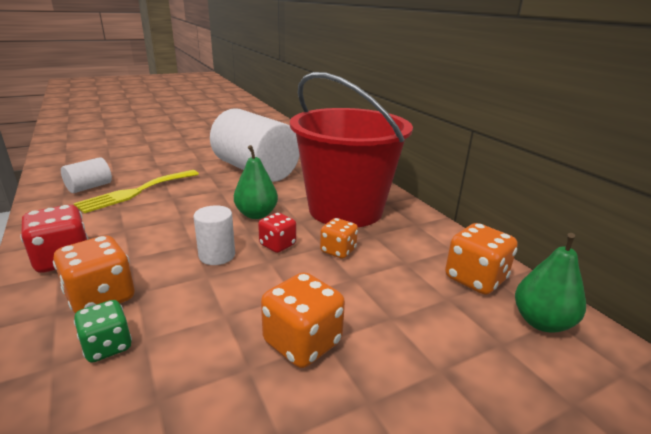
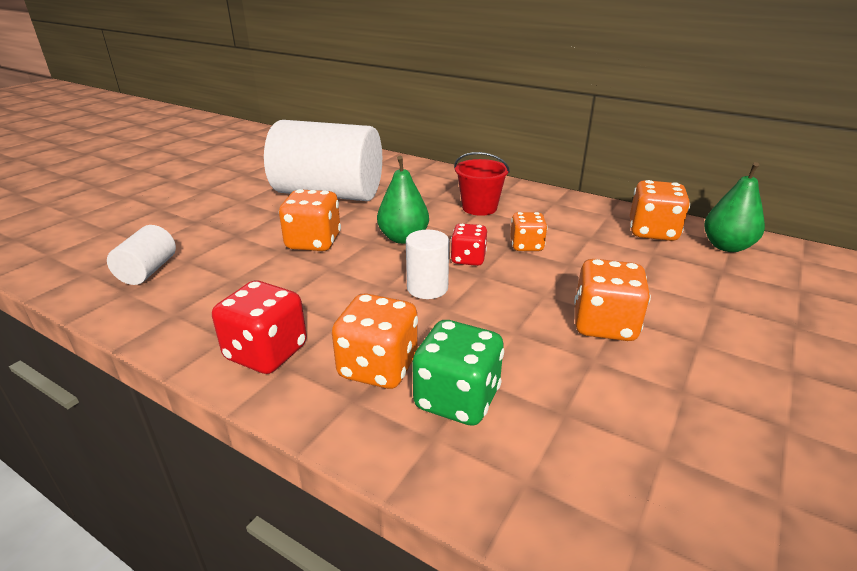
camera: 30 degrees left, 5 degrees up
yellow fork [74,170,199,213] -> none
green dice [74,300,132,363] -> green dice [412,320,504,426], size x1.55
red bucket [290,72,413,227] -> red bucket [454,152,510,216], size x0.42
none -> orange dice [279,189,341,251]

